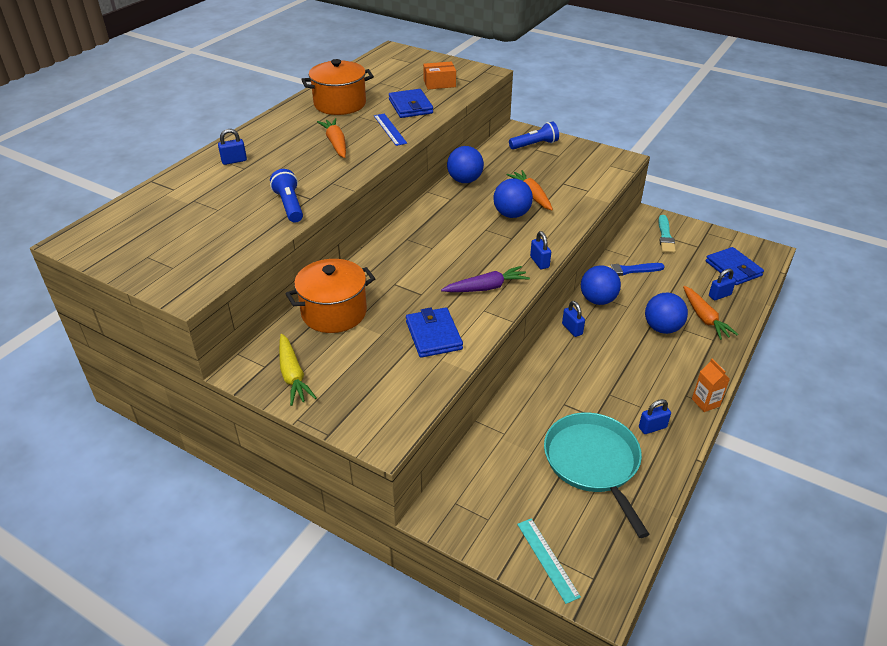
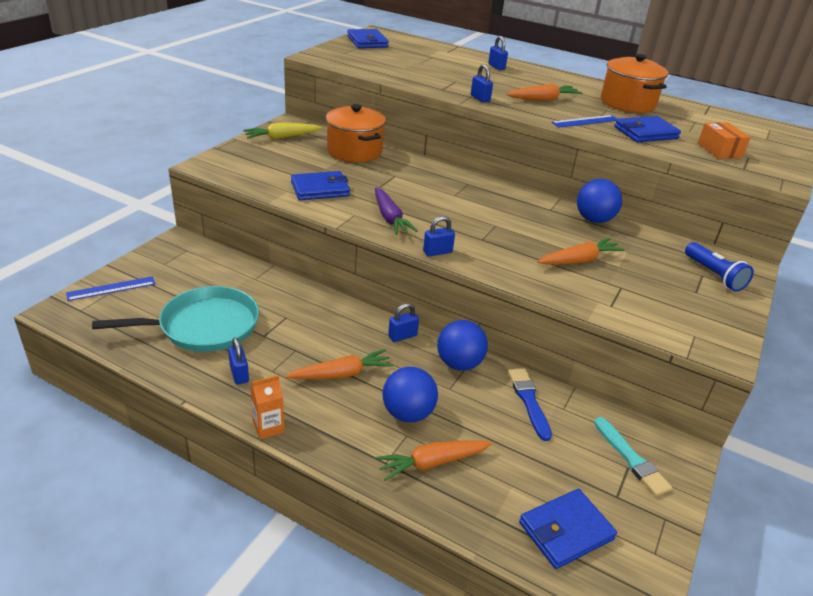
camera: 85 degrees right, 5 degrees down
blue flashlight [270,169,303,223] -> none
blue ball [493,179,533,218] -> none
turquoise ruler [517,518,581,604] -> blue ruler [66,276,155,301]
turquoise brush [658,215,676,253] -> turquoise brush turned 120 degrees counterclockwise [594,417,672,496]
blue padlock [709,269,736,300] -> blue padlock moved to [471,64,493,103]
none -> orange carrot [286,349,393,379]
none -> blue wallet [347,29,389,48]

